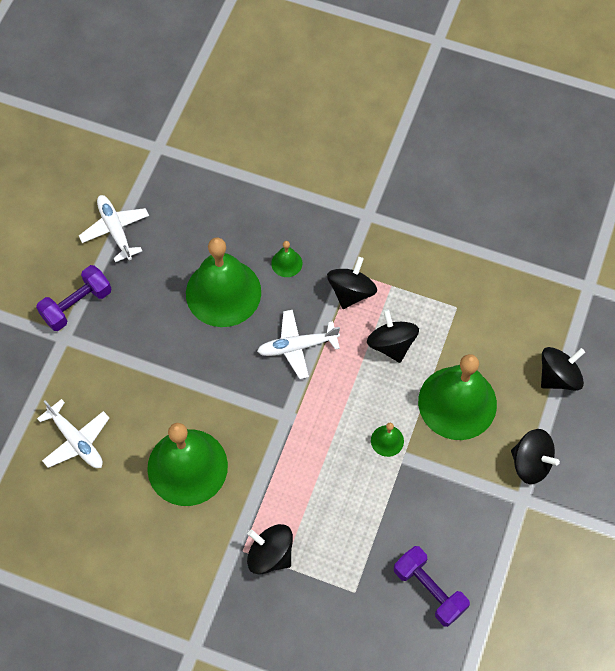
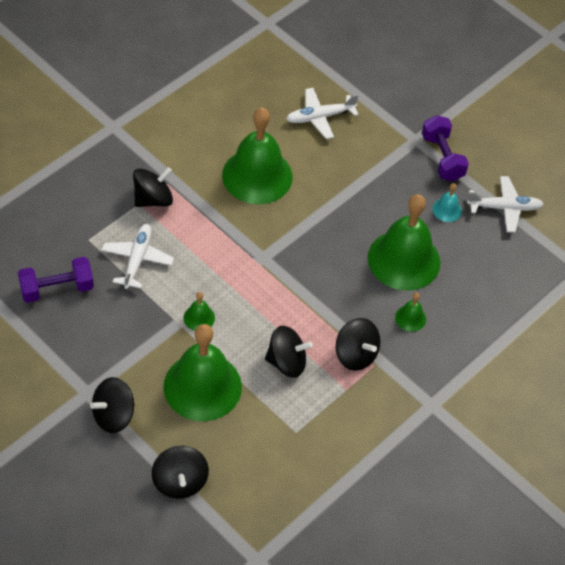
camera: 110 degrees right, 10 degrees down
white plane [257,309,340,379] -> white plane moved to [102,224,174,289]
none -> turquoise bell [432,183,462,222]

